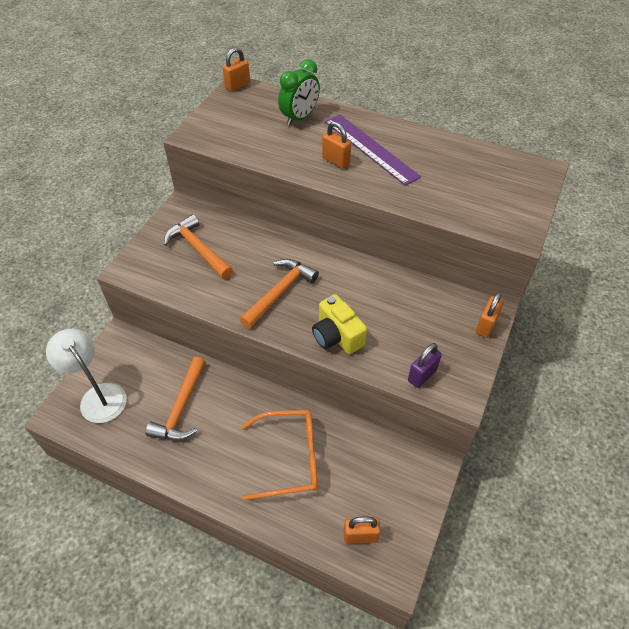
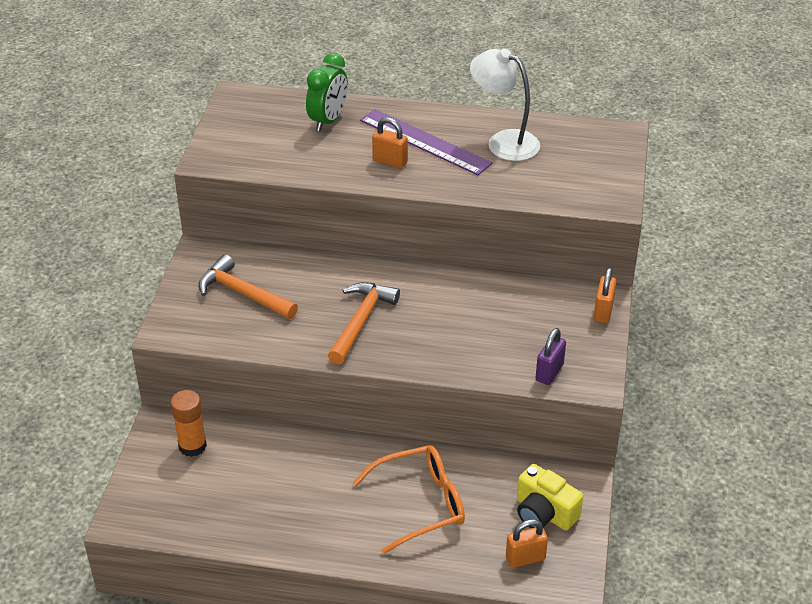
camera: 15 degrees left, 10 degrees down
white lamp [46,329,127,423] -> white lamp moved to [470,48,540,161]
orange hammer [146,357,205,441] -> none
orange padlock [223,47,250,91] -> none
yellow camera [312,294,367,354] -> yellow camera moved to [517,464,583,530]
none -> orange glue stick [171,390,207,457]

